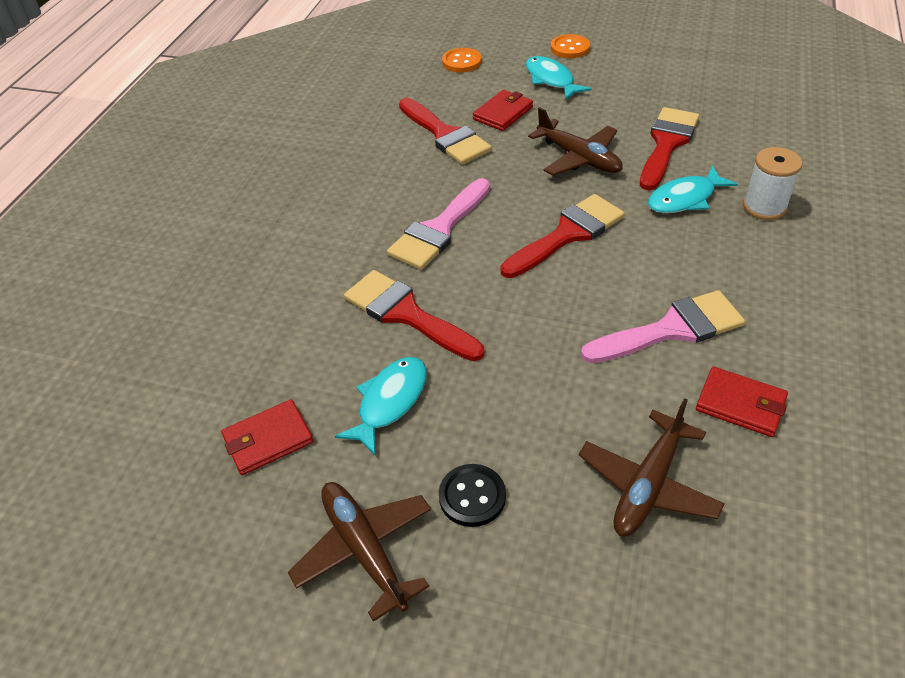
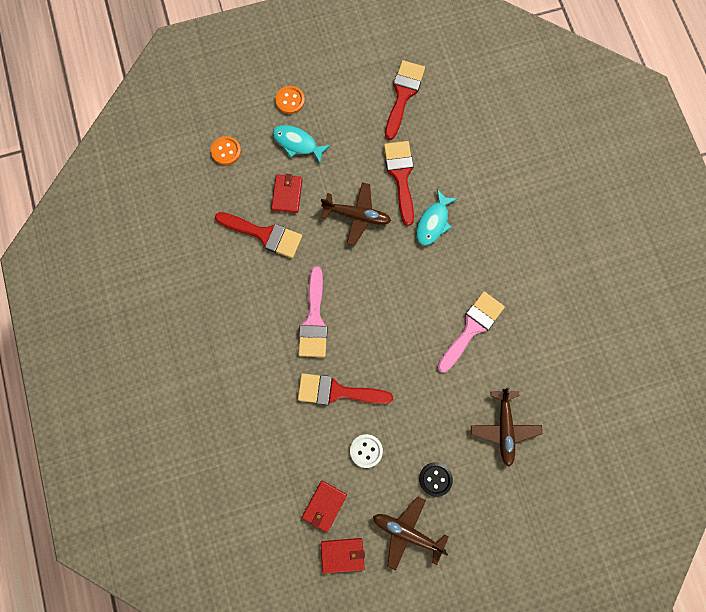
camera: 35 degrees left, 30 degrees up
turquoise fish [335,357,427,456] -> white button [350,434,383,468]
red brush [501,194,625,278] -> red brush moved to [385,60,425,140]
red wallet [696,367,788,437] -> red wallet moved to [321,538,365,574]
white spool [743,147,802,220] -> none

